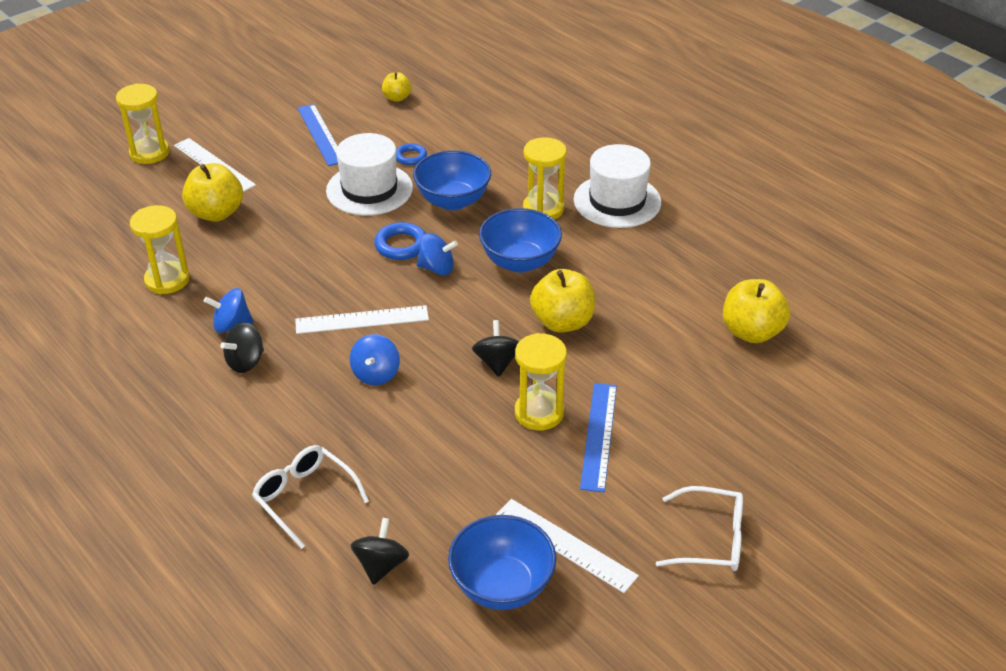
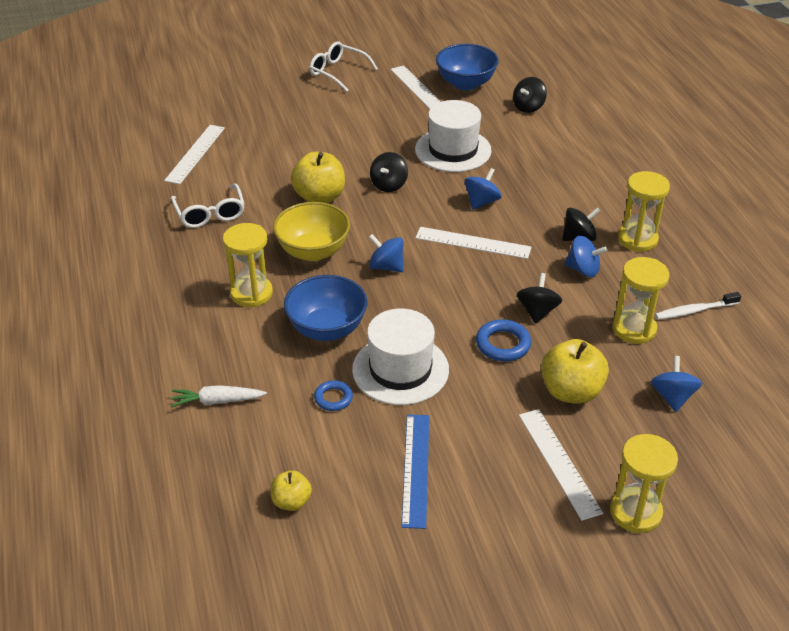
camera: 155 degrees left, 0 degrees up
white glasses [252,445,369,549] -> white glasses moved to [171,184,245,228]
blue ring [374,222,426,260] -> blue ring moved to [476,319,531,361]
blue bowl [479,208,562,272] -> yellow bowl [273,202,350,261]
yellow hourglass [515,333,567,430] -> yellow hourglass moved to [618,171,670,252]
white hat [574,144,661,228] -> white hat moved to [415,100,492,172]
blue ruler [580,383,617,492] -> none
yellow apple [723,279,790,343] -> white ruler [164,125,225,184]
none -> white carrot [171,385,267,408]
none -> black spinning top [517,273,562,324]
none -> blue spinning top [651,356,702,412]
none -> white toothbrush [655,292,741,320]

